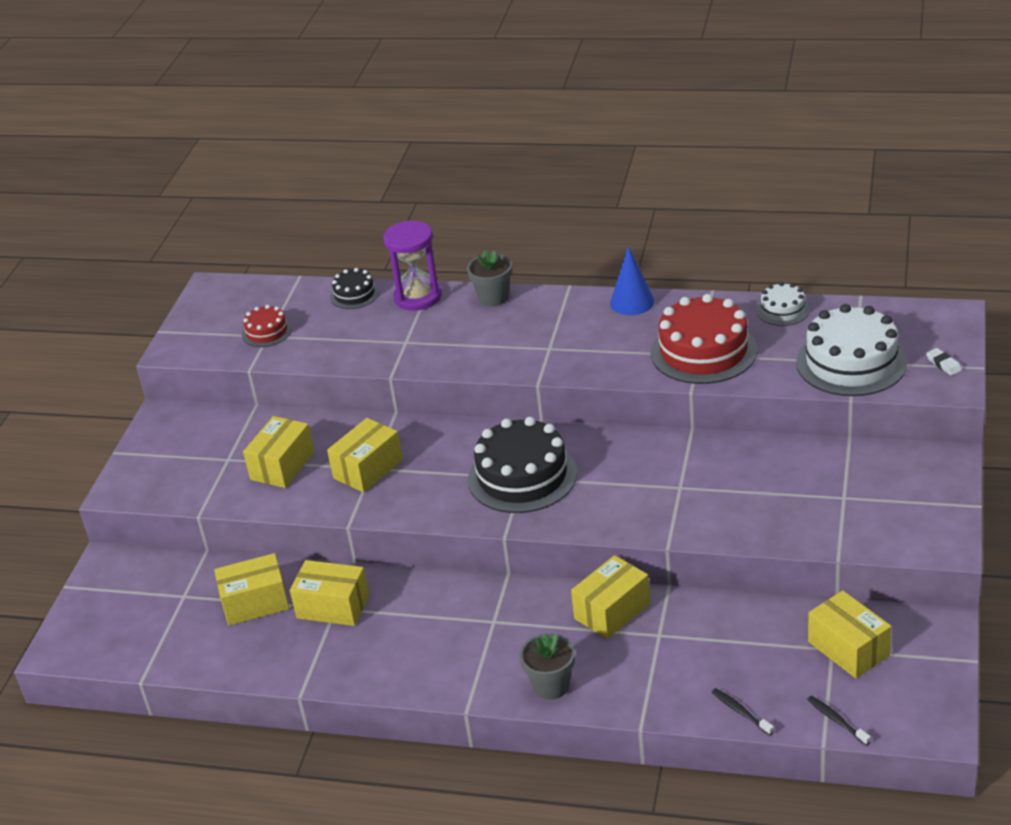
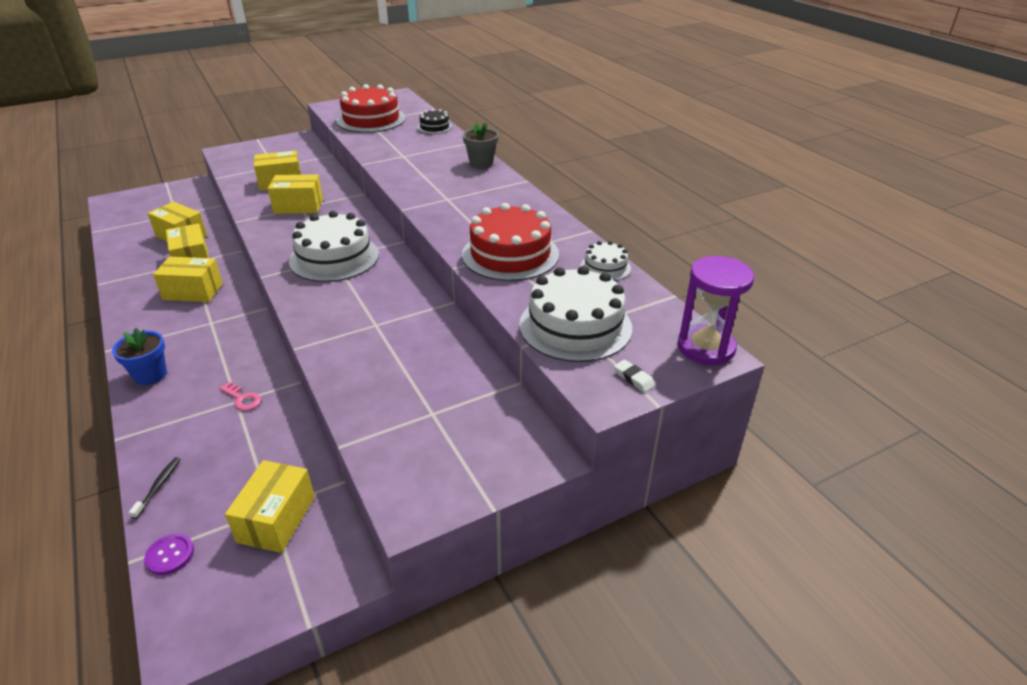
camera: 45 degrees right, 0 degrees up
red cake [242,305,292,347] -> red cake [337,84,406,133], size x1.98
purple hourglass [383,221,442,311] -> purple hourglass moved to [677,256,754,365]
black cake [468,417,577,513] -> white cake [289,211,379,282]
grey flower pot [519,633,575,700] -> blue flower pot [112,328,167,385]
yellow box [571,555,650,639] -> yellow box moved to [153,257,223,302]
blue cone [610,246,655,315] -> none
black toothbrush [807,696,871,746] -> purple button [144,534,194,575]
white eraser [926,348,962,376] -> white eraser turned 60 degrees counterclockwise [614,360,655,392]
none -> pink key [219,382,261,411]

